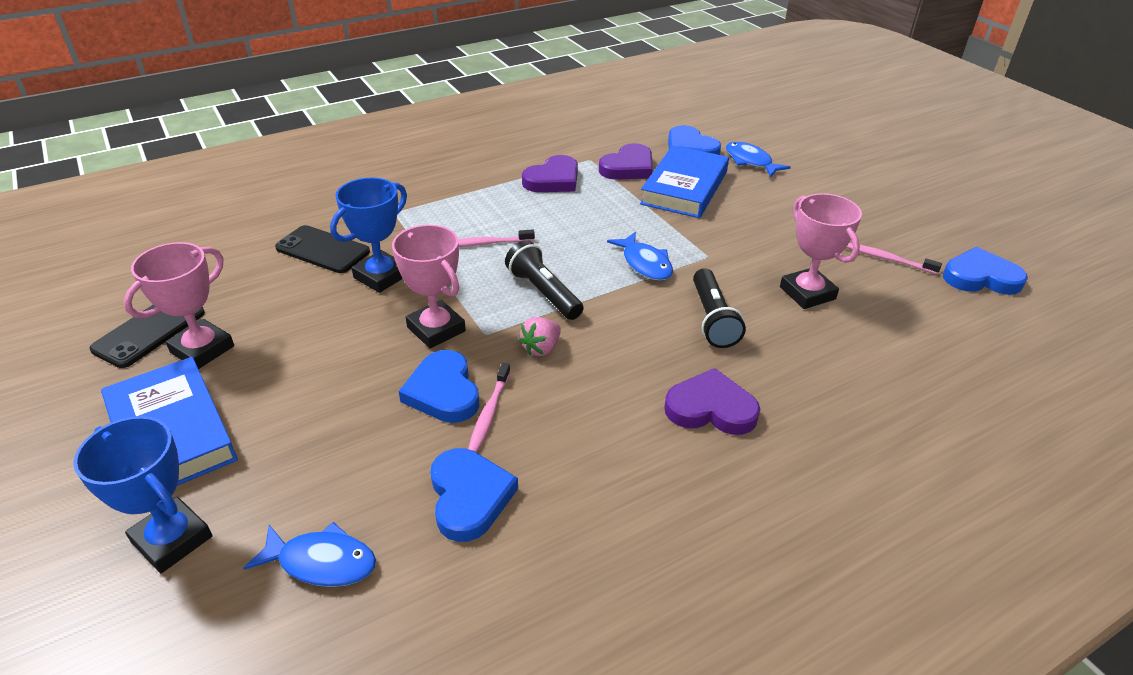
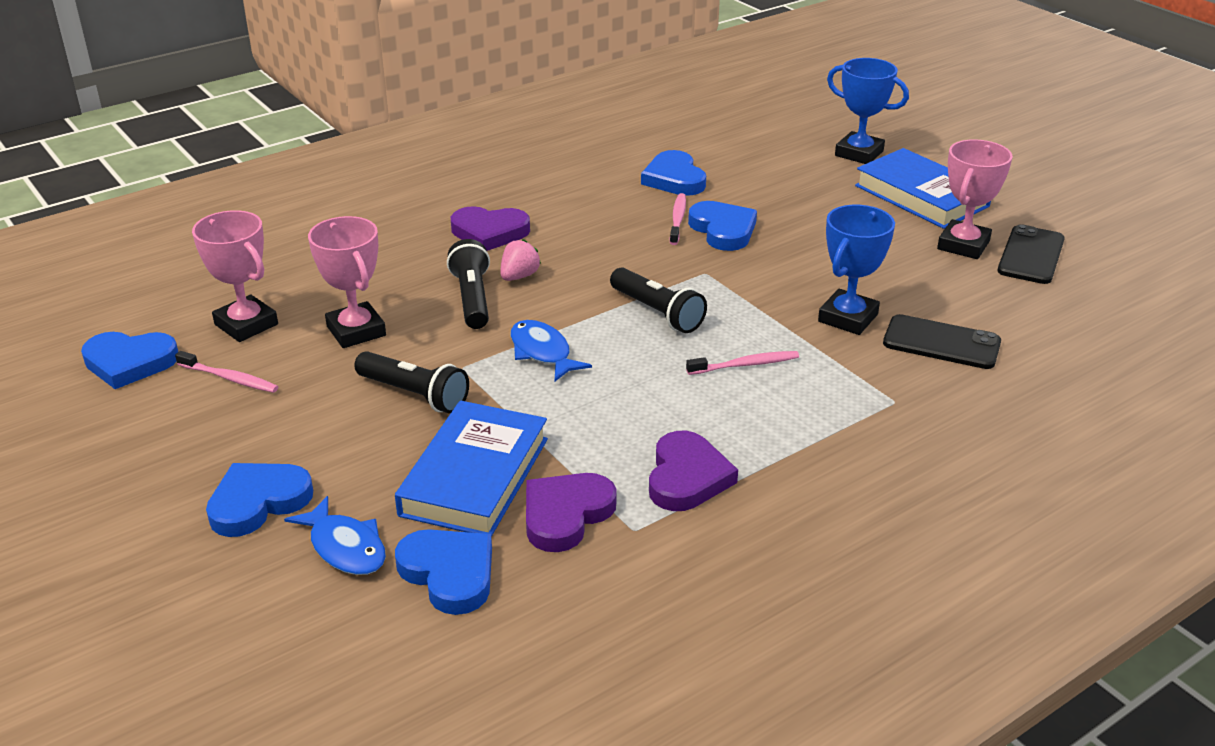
camera: 175 degrees right, 5 degrees down
blue fish [244,522,376,587] -> none
pink trophy [392,225,466,348] -> pink trophy moved to [192,210,278,342]
pink strawberry [519,317,561,356] -> pink strawberry moved to [500,239,541,281]
purple heart [522,155,578,192] -> purple heart turned 150 degrees clockwise [649,431,738,511]
none -> blue heart [206,463,313,537]
none -> black flashlight [354,351,469,414]

